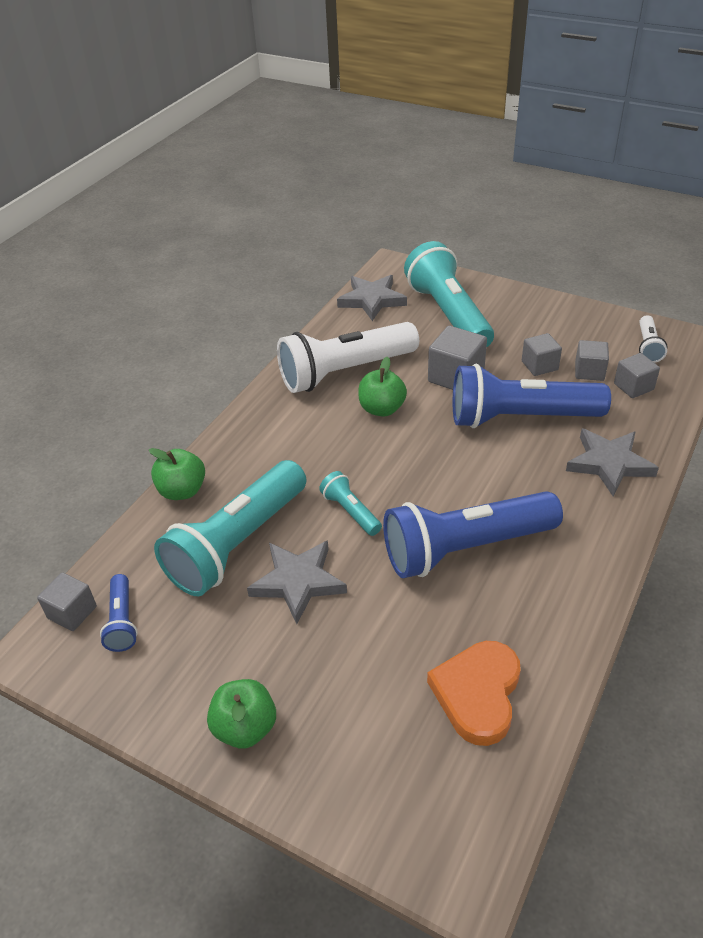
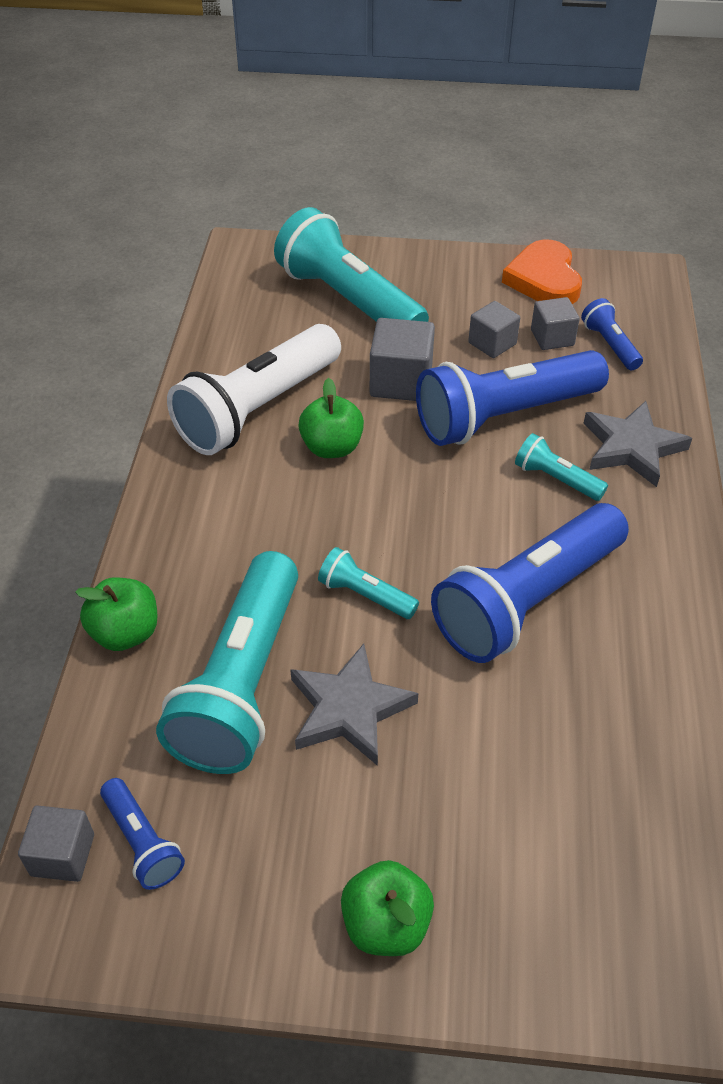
camera: 25 degrees left, 5 degrees up
grey star [337,275,407,321] -> none
orange heart [427,641,521,746] -> orange heart moved to [502,239,582,304]
grey cube [614,353,660,398] -> blue flashlight [581,298,643,370]
white flashlight [639,315,667,363] -> none
none -> turquoise flashlight [515,433,608,501]

